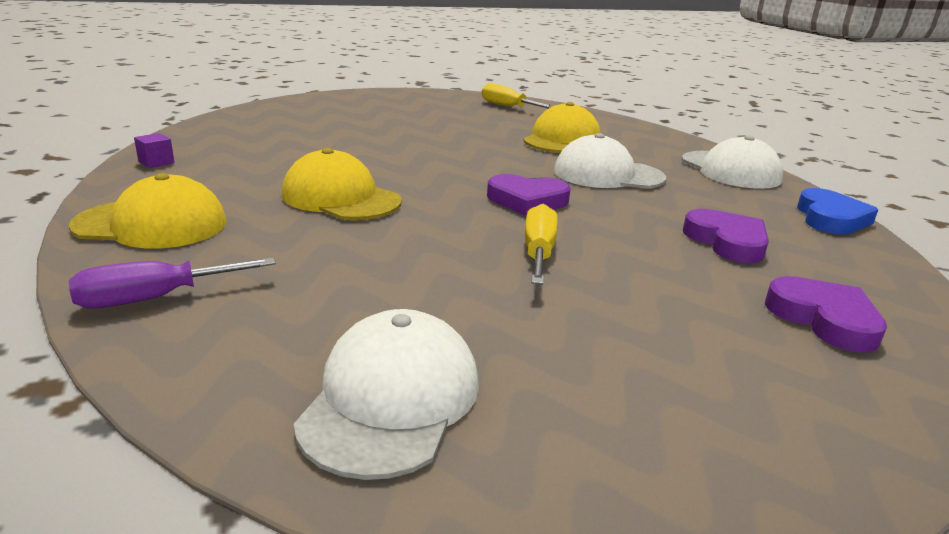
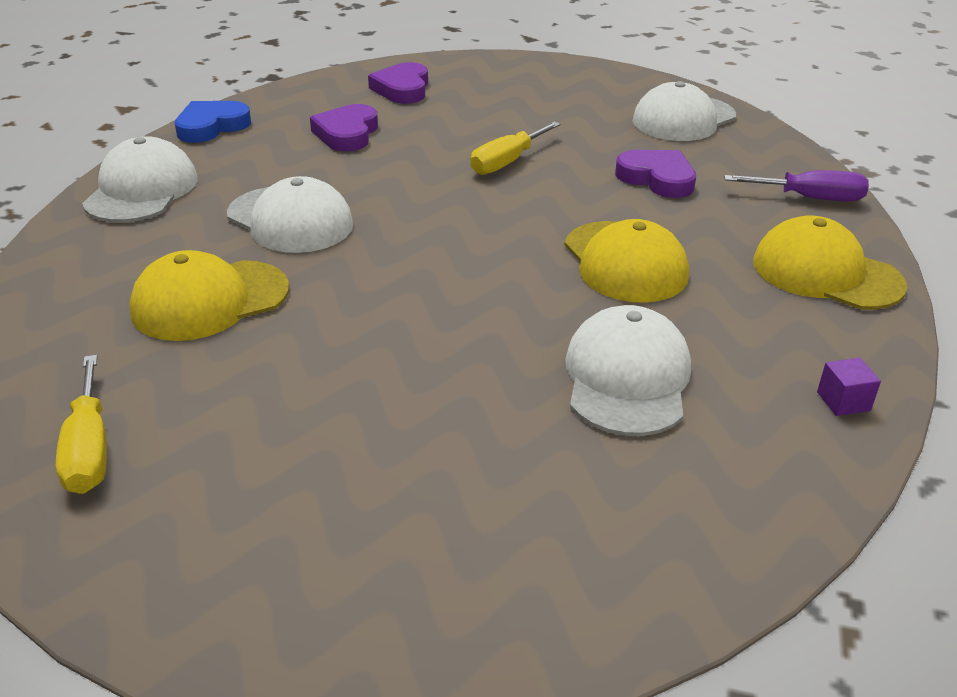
camera: 145 degrees left, 10 degrees up
purple heart [487,174,571,216] -> purple heart moved to [615,150,696,198]
none -> white cap [565,305,691,436]

